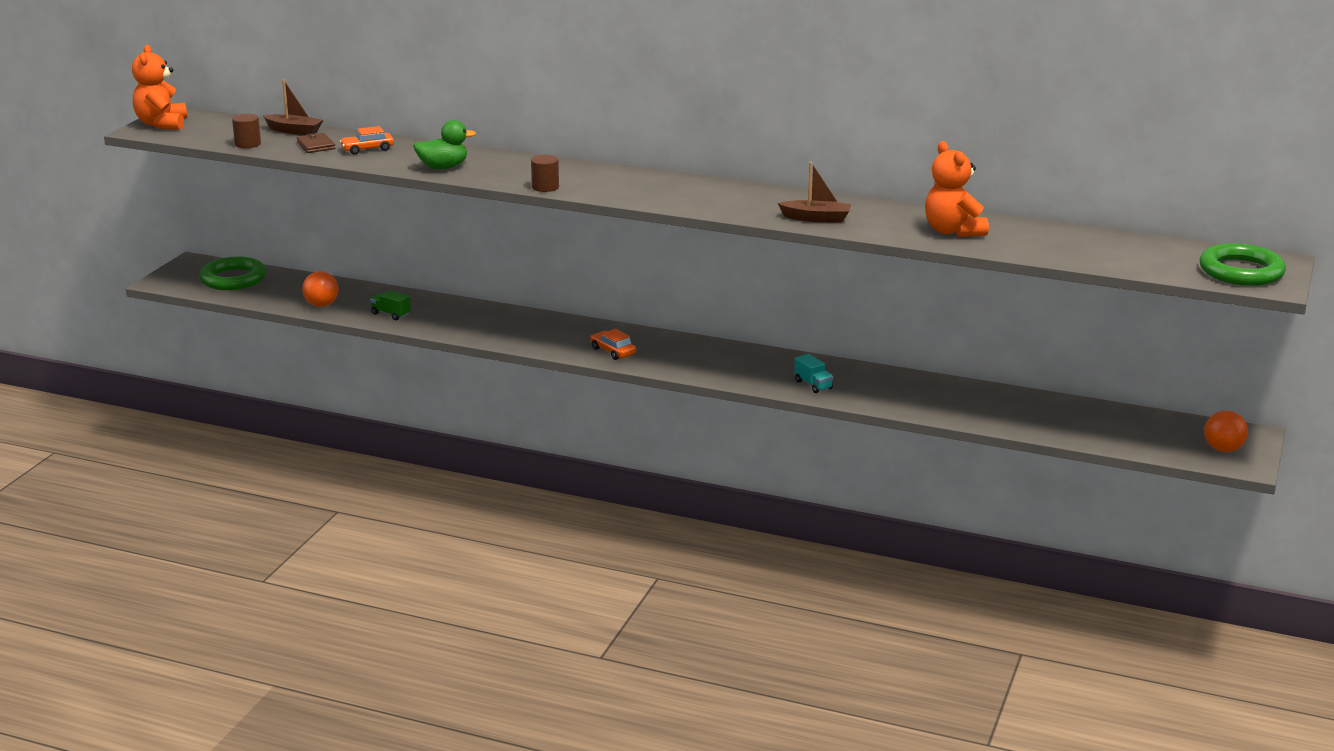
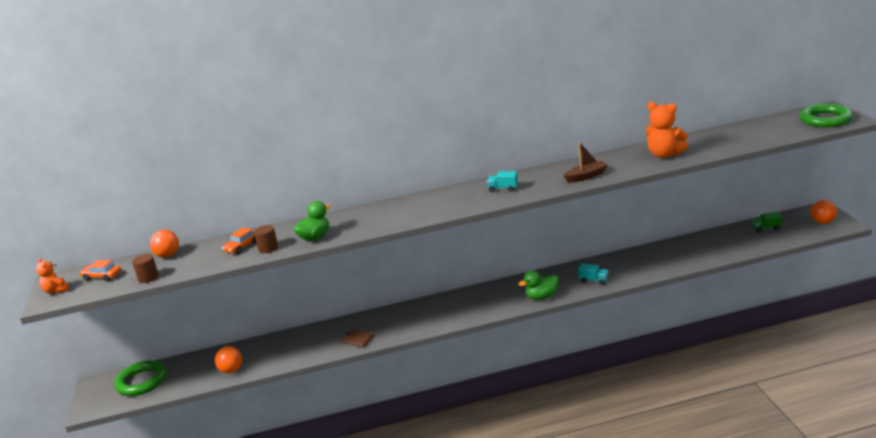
camera: 30 degrees left, 0 degrees up
orange teddy bear [132,45,187,130] -> orange teddy bear [36,258,69,294], size x0.58
brown boat [263,80,323,135] -> orange ball [150,230,179,258]
brown wallet [297,133,335,153] -> brown wallet moved to [342,329,375,348]
green truck [370,290,411,320] -> green truck moved to [752,212,782,233]
brown cylinder [531,155,559,192] -> brown cylinder moved to [254,225,278,253]
orange car [590,329,636,360] -> orange car moved to [80,260,121,281]
none -> turquoise truck [487,171,518,192]
none -> green duck [518,270,559,300]

